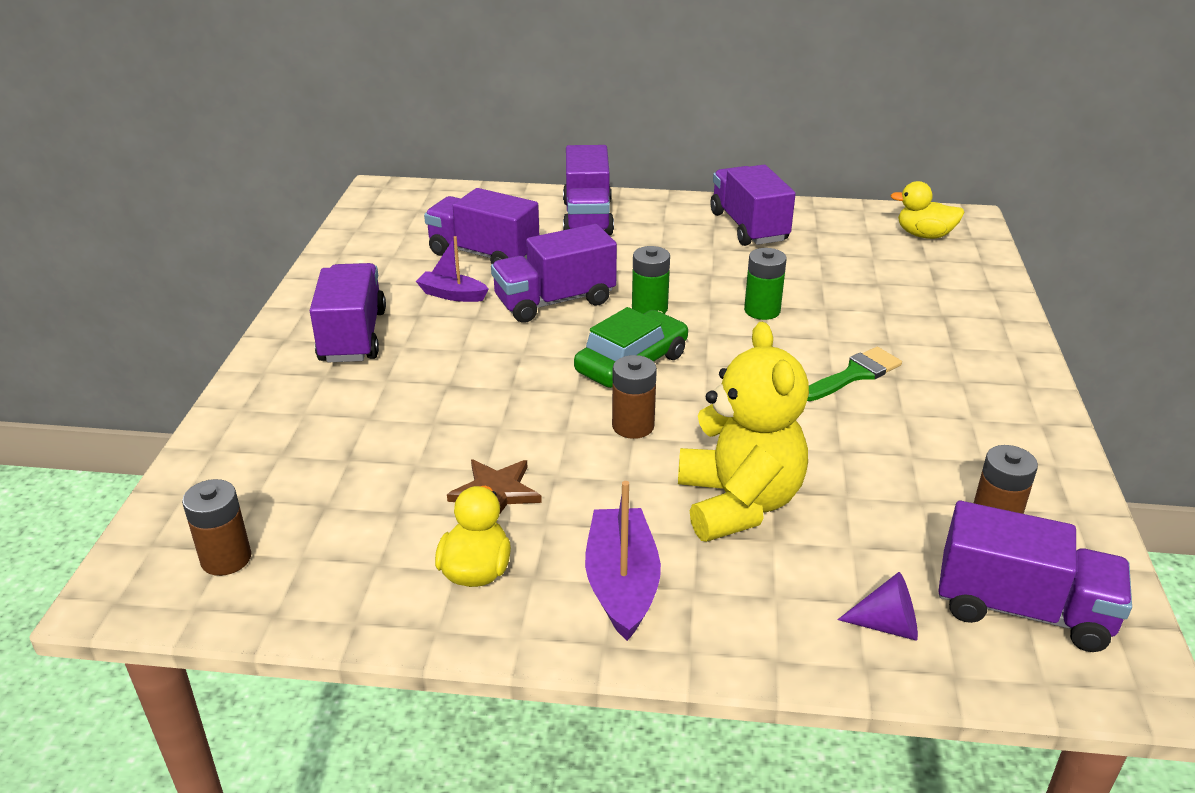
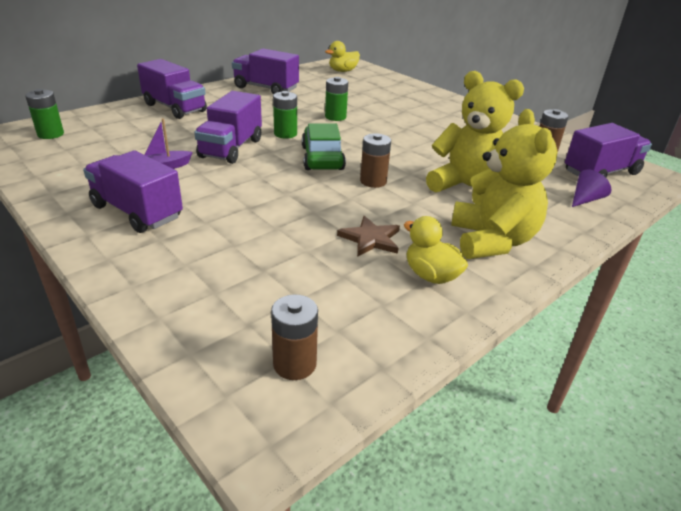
camera: 50 degrees left, 0 degrees up
purple truck [424,188,539,264] -> none
purple boat [585,481,661,641] -> yellow teddy bear [451,109,558,259]
green brush [807,347,902,401] -> none
none -> green battery [25,89,64,139]

